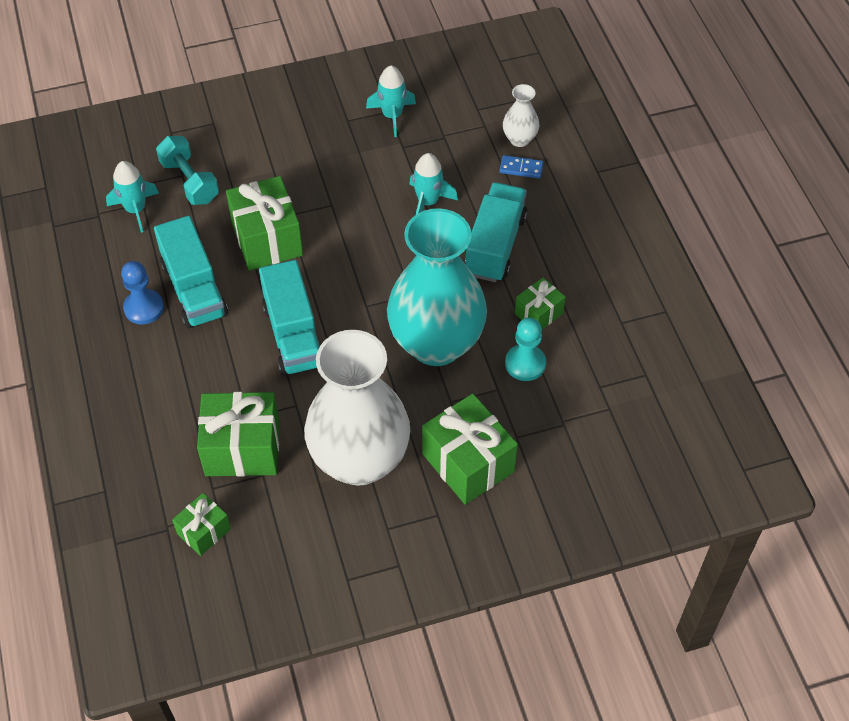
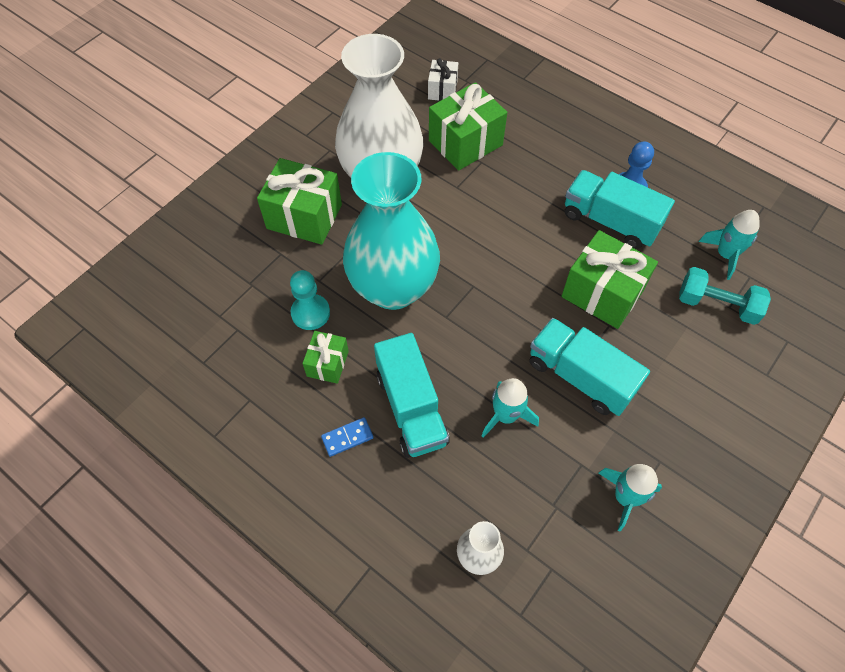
camera: 145 degrees right, 5 degrees up
green gift [172,493,231,556] -> white gift [428,58,458,101]
turquoise truck [259,260,320,376] -> turquoise truck moved to [530,318,650,416]
blue domino [500,155,543,178] -> blue domino moved to [321,417,374,457]

